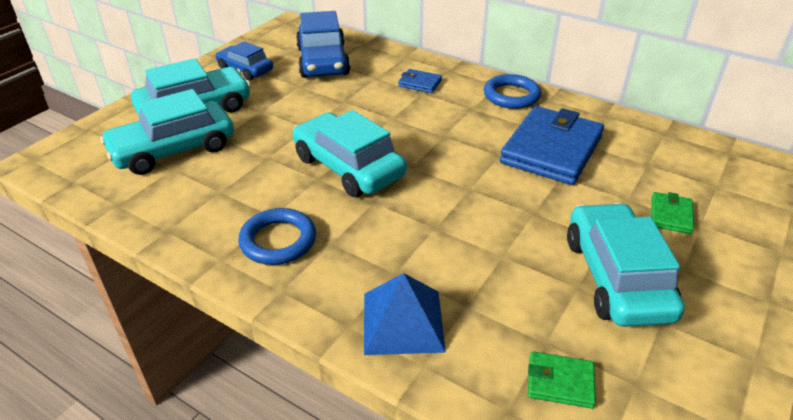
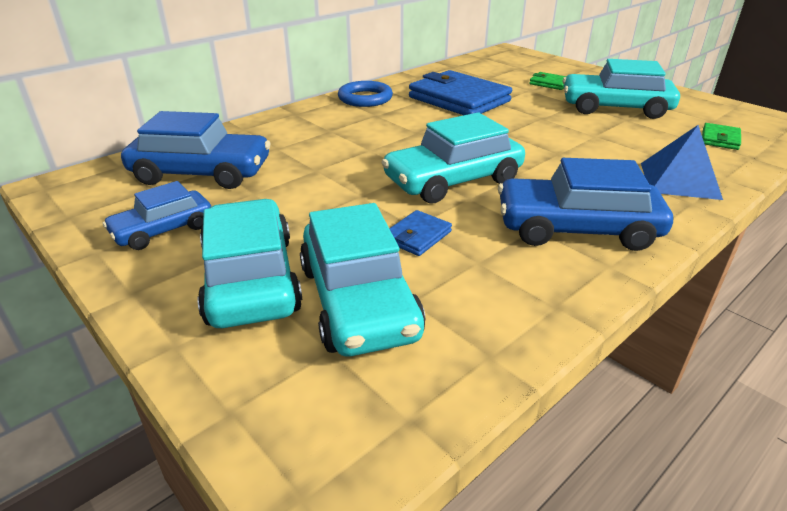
camera: 75 degrees left, 5 degrees down
blue ring [238,208,316,265] -> blue car [498,158,673,251]
blue wallet [398,69,442,93] -> blue wallet moved to [389,210,452,256]

